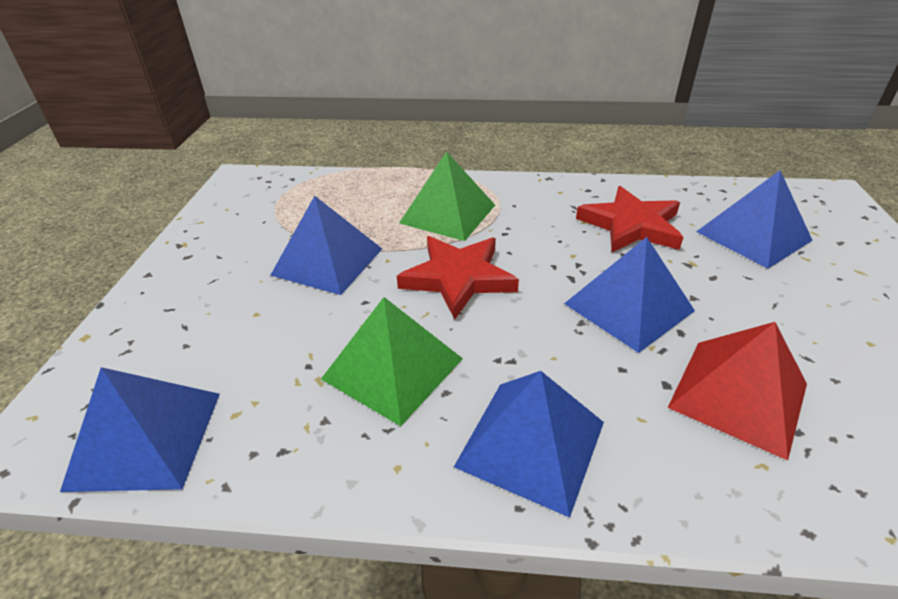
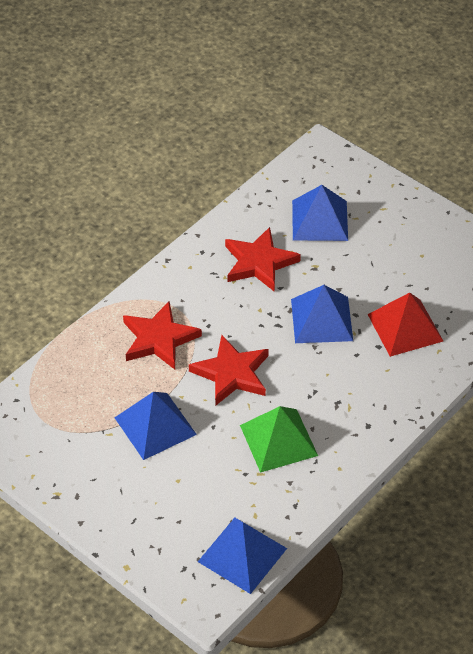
camera: 55 degrees left, 10 degrees up
green pyramid [399,152,495,241] -> red star [123,301,202,370]
blue pyramid [454,371,604,518] -> none

